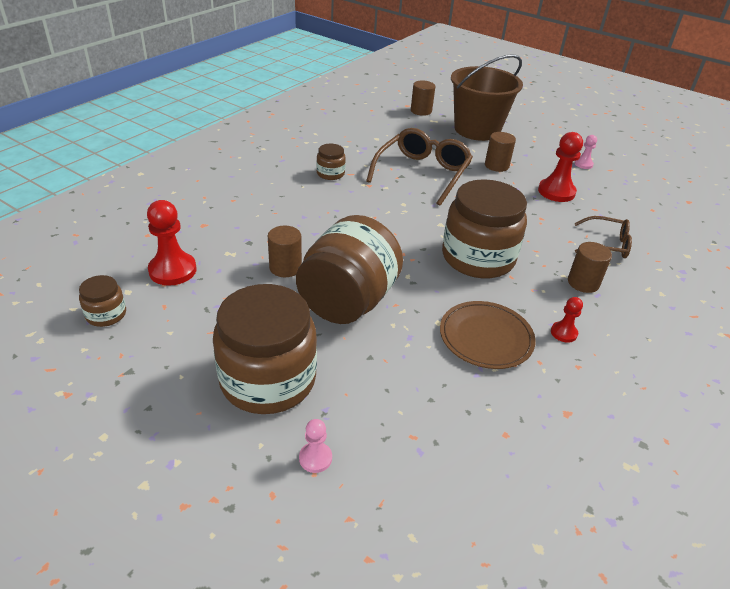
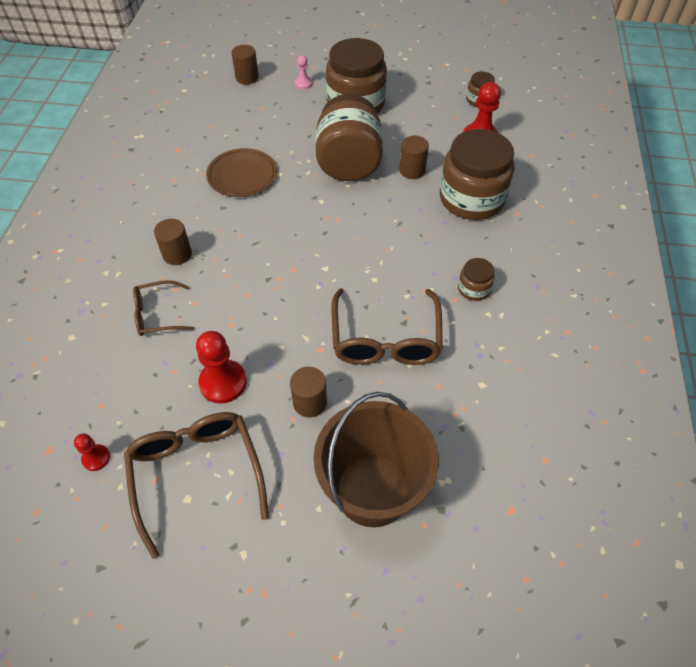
camera: 155 degrees right, 15 degrees up
brown cylinder [411,80,436,116] -> brown cylinder moved to [232,45,259,85]
brown jar [442,179,527,278] -> brown jar moved to [440,129,514,220]
red pawn [551,297,583,343] -> red pawn moved to [74,433,110,471]
pink pawn [574,135,597,169] -> brown glasses [124,412,269,559]

